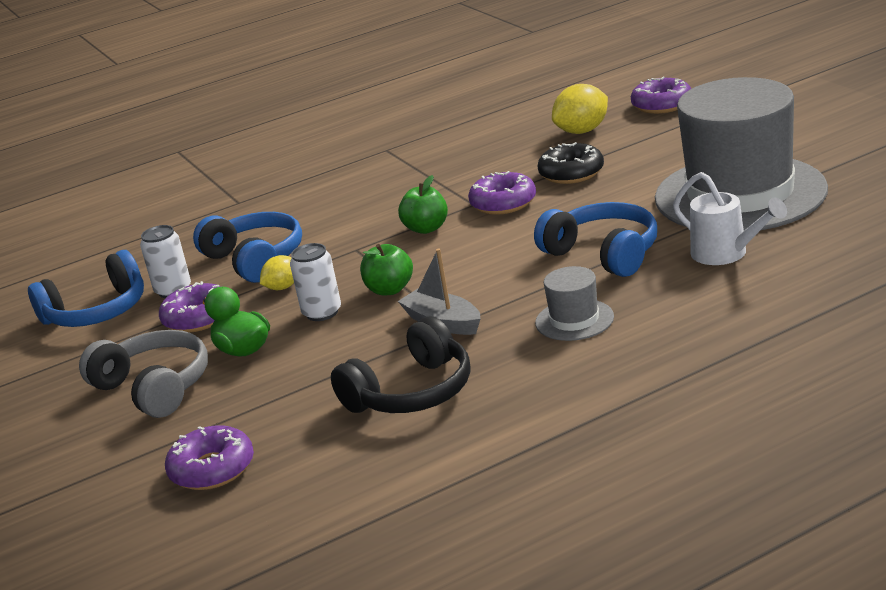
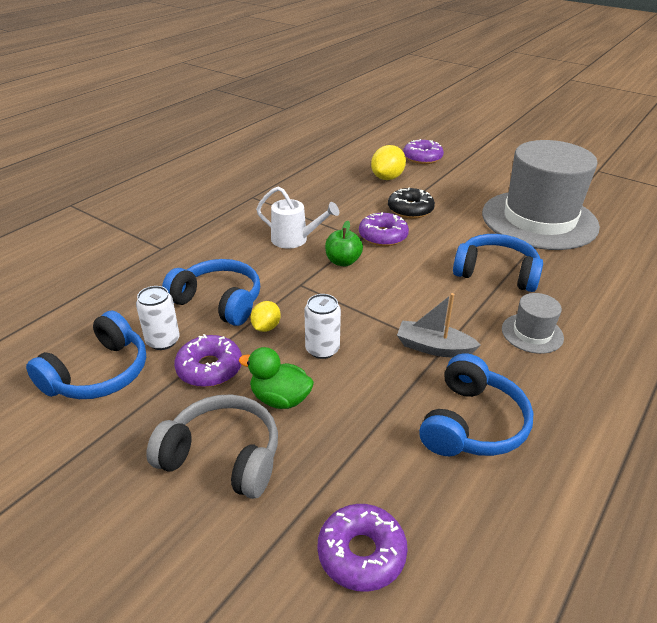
camera: 30 degrees left, 10 degrees up
black headphones [331,316,470,413] -> blue headphones [419,353,533,456]
green apple [360,244,413,295] -> none
white watering can [673,172,787,265] -> white watering can moved to [256,186,339,249]

